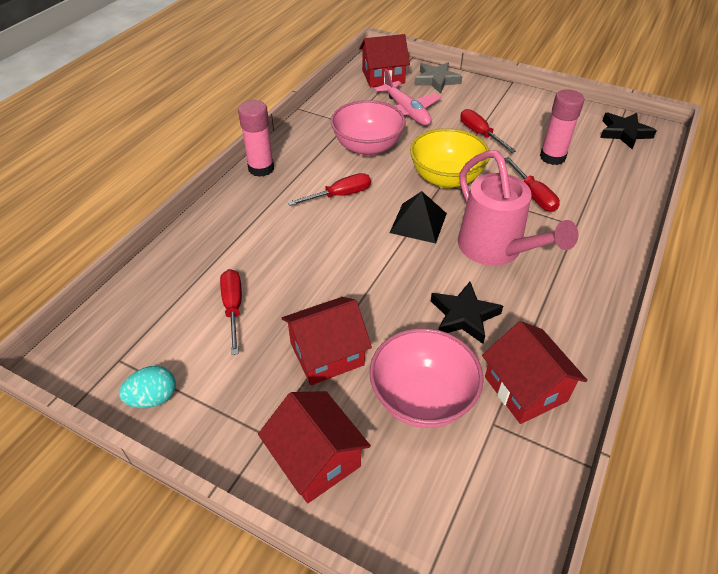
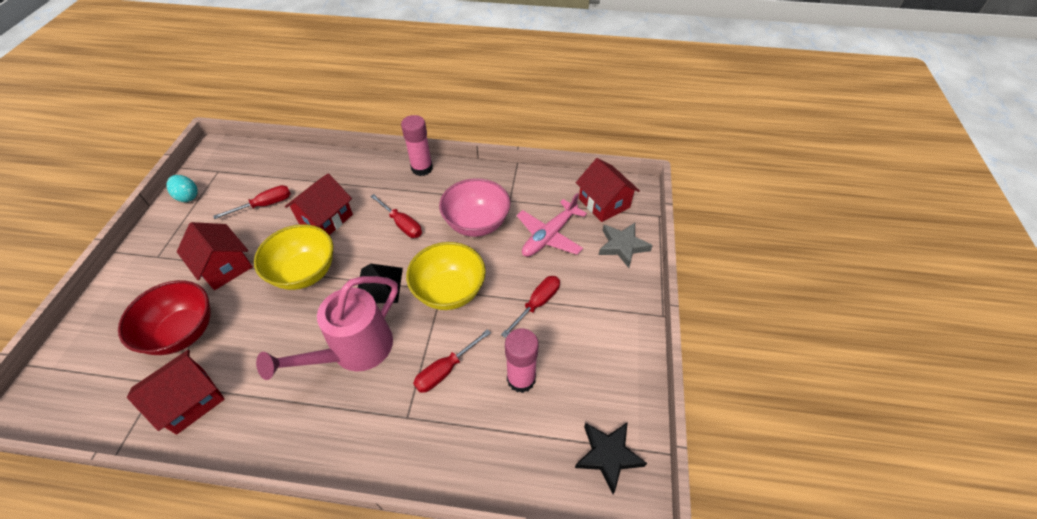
camera: 70 degrees right, 5 degrees up
red house [258,391,371,503] -> red house moved to [285,173,353,235]
pink bowl [370,328,484,428] -> red bowl [118,280,211,355]
black star [431,282,503,344] -> none
none -> yellow bowl [254,224,333,290]

